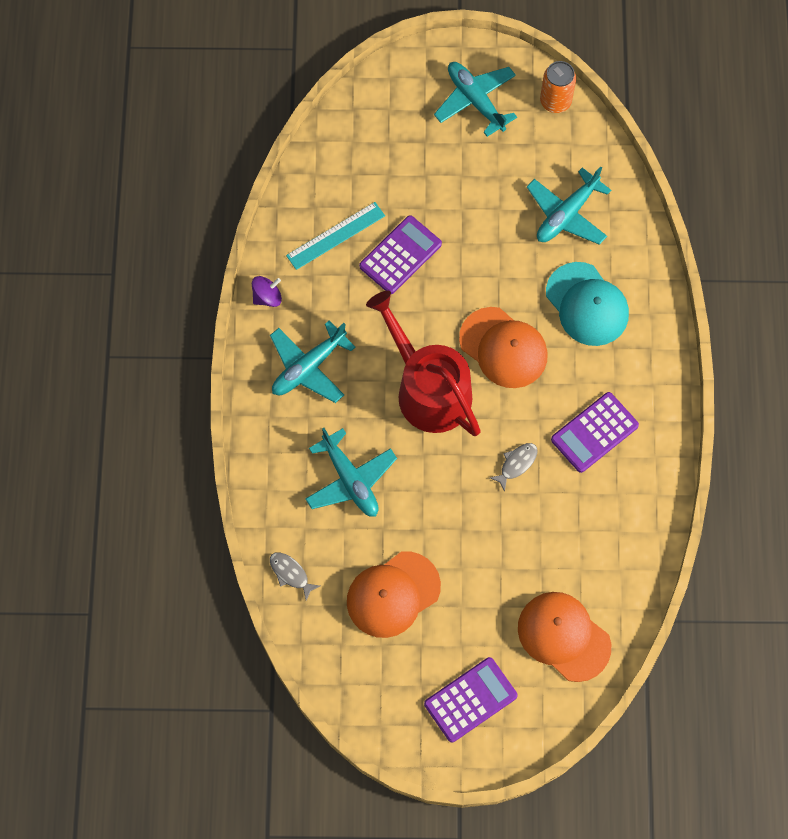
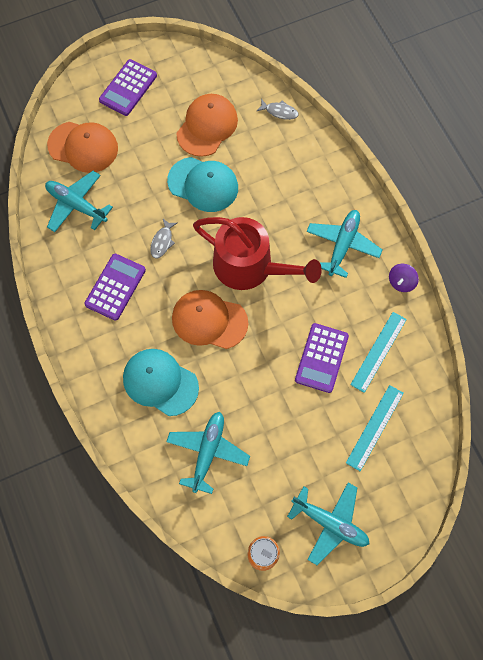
camera: 155 degrees right, 0 degrees up
turquoise plane [305,428,397,517] -> turquoise plane moved to [45,171,113,232]
none -> turquoise cap [167,157,238,212]
none -> turquoise ruler [346,385,404,471]

